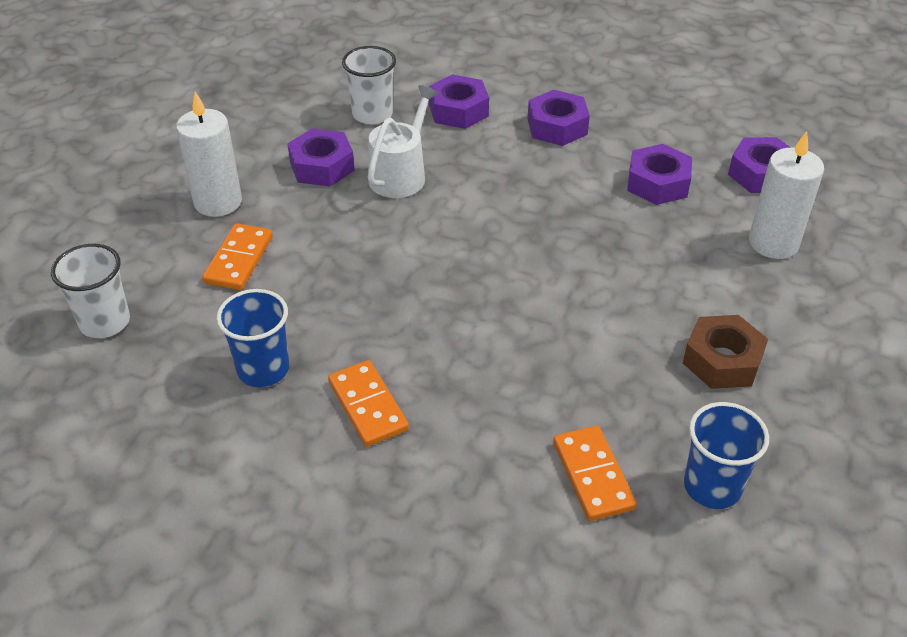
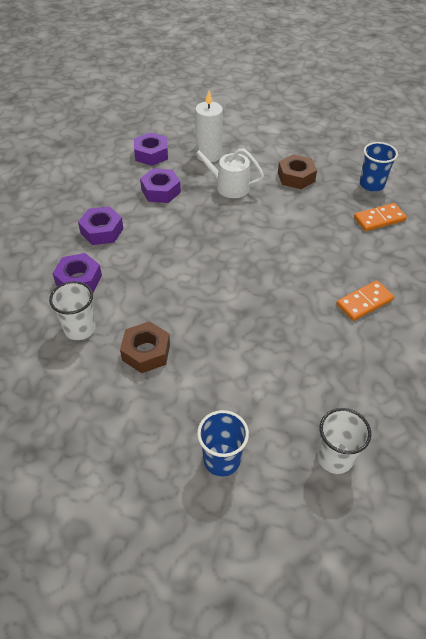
camera: 95 degrees left, 5 degrees up
white candle [176,92,242,217] -> none
orange domino [202,223,273,290] -> none
blue cup [216,289,289,387] -> blue cup moved to [197,410,249,477]
purple nut [287,128,355,187] -> brown nut [120,321,170,373]
white watering can [368,85,438,198] -> white watering can moved to [189,142,264,198]

